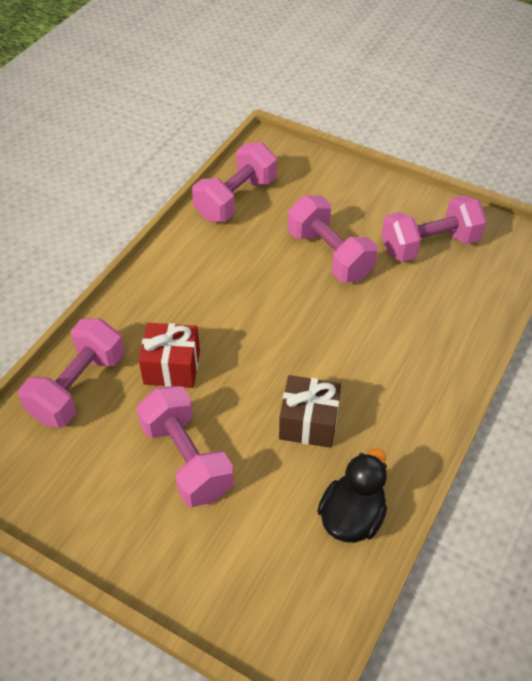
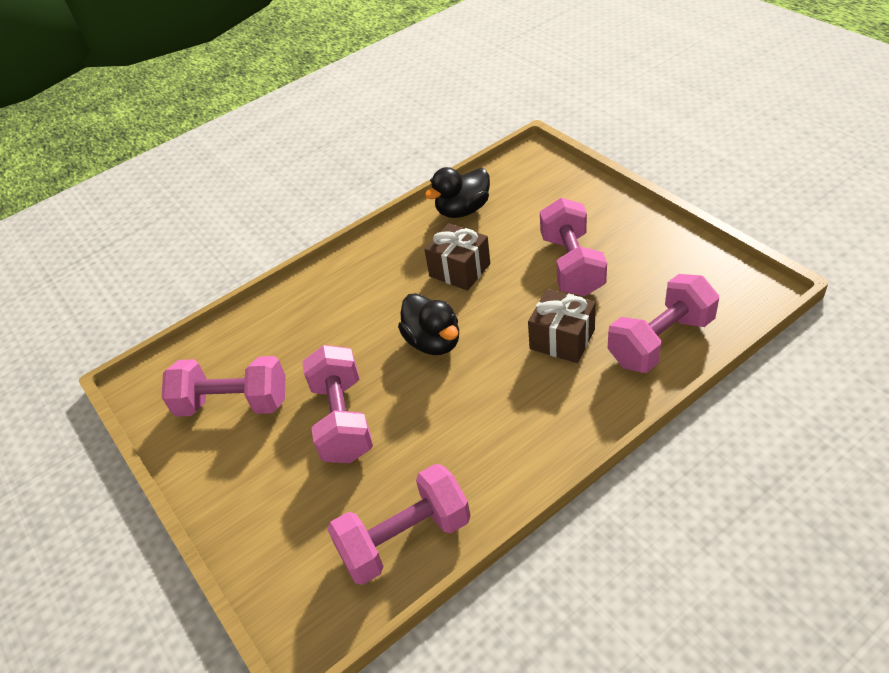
camera: 150 degrees left, 5 degrees down
red gift [139,323,200,388] -> brown gift [528,289,596,363]
none -> black duck [398,293,459,355]

